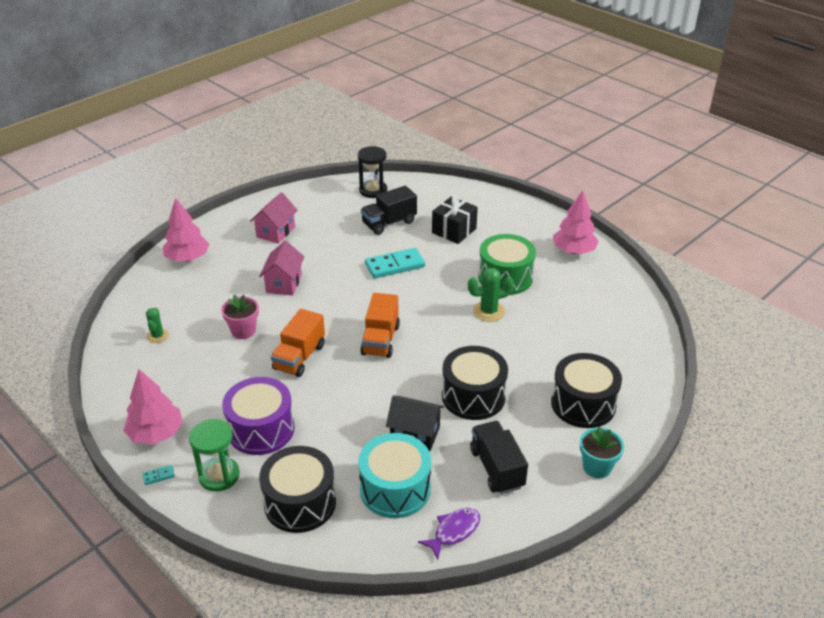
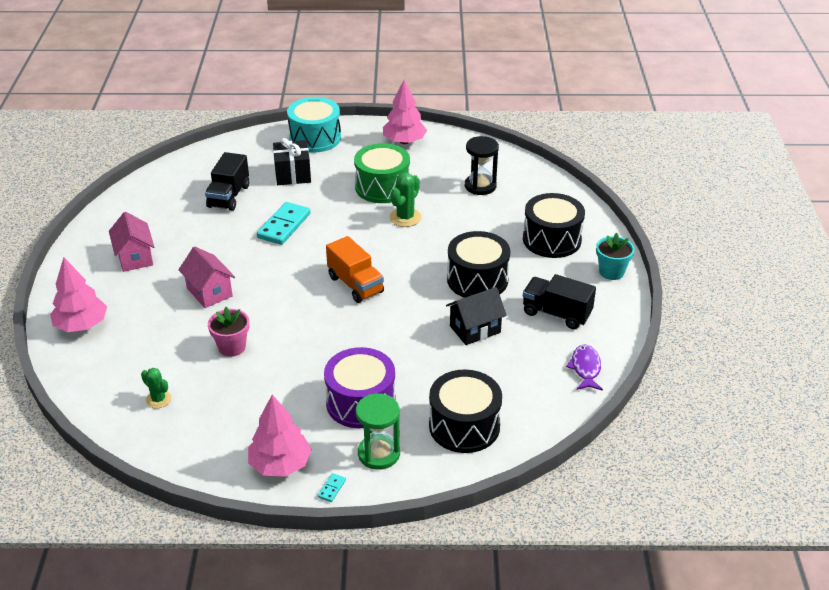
camera: 45 degrees left, 0 degrees up
orange truck [271,309,325,377] -> none
black hourglass [358,146,387,198] -> black hourglass moved to [465,136,499,195]
turquoise drum [358,433,431,518] -> turquoise drum moved to [287,97,341,153]

